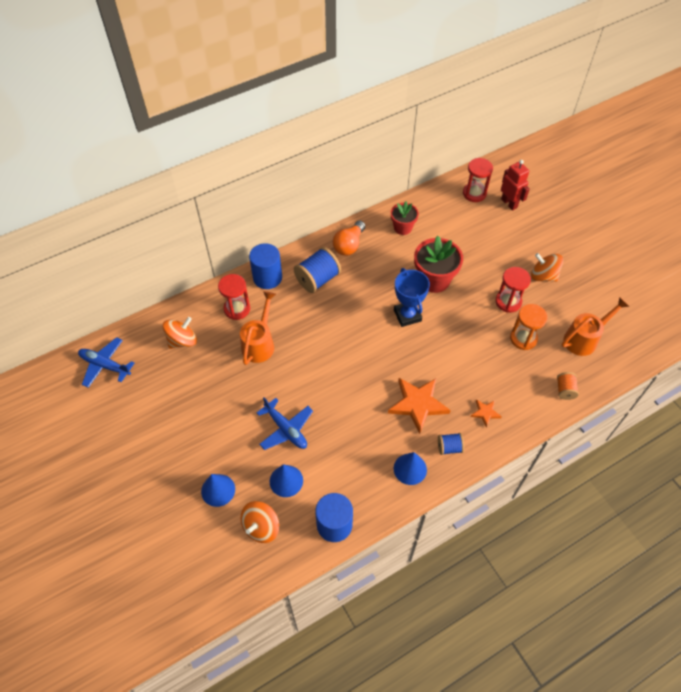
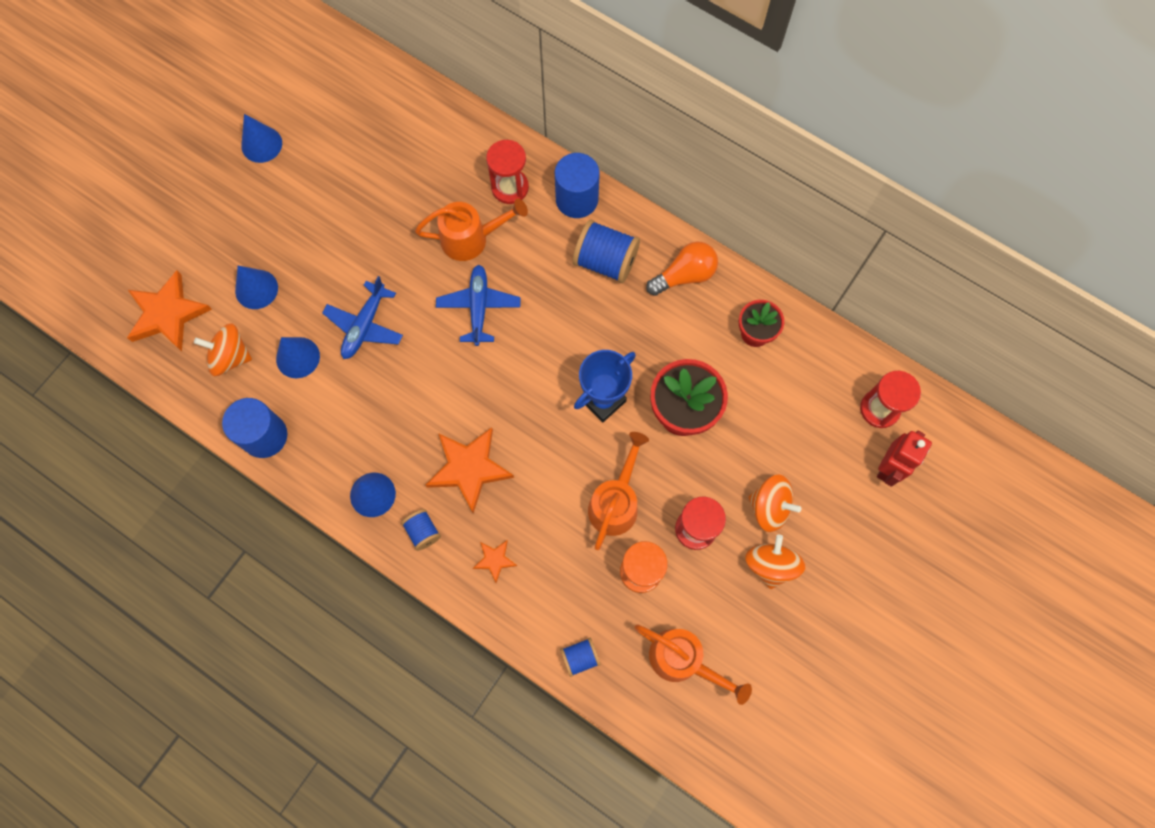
camera: 65 degrees right, 15 degrees up
blue plane [78,337,135,388] -> blue plane moved to [436,265,520,346]
orange spinning top [163,317,197,349] -> orange spinning top moved to [748,475,801,532]
orange light bulb [333,221,365,256] -> orange light bulb turned 150 degrees clockwise [646,241,718,296]
orange spool [557,372,579,400] -> blue spool [560,638,601,677]
none -> orange star [127,270,212,351]
none -> blue cone [241,114,282,163]
none -> orange watering can [588,432,649,550]

